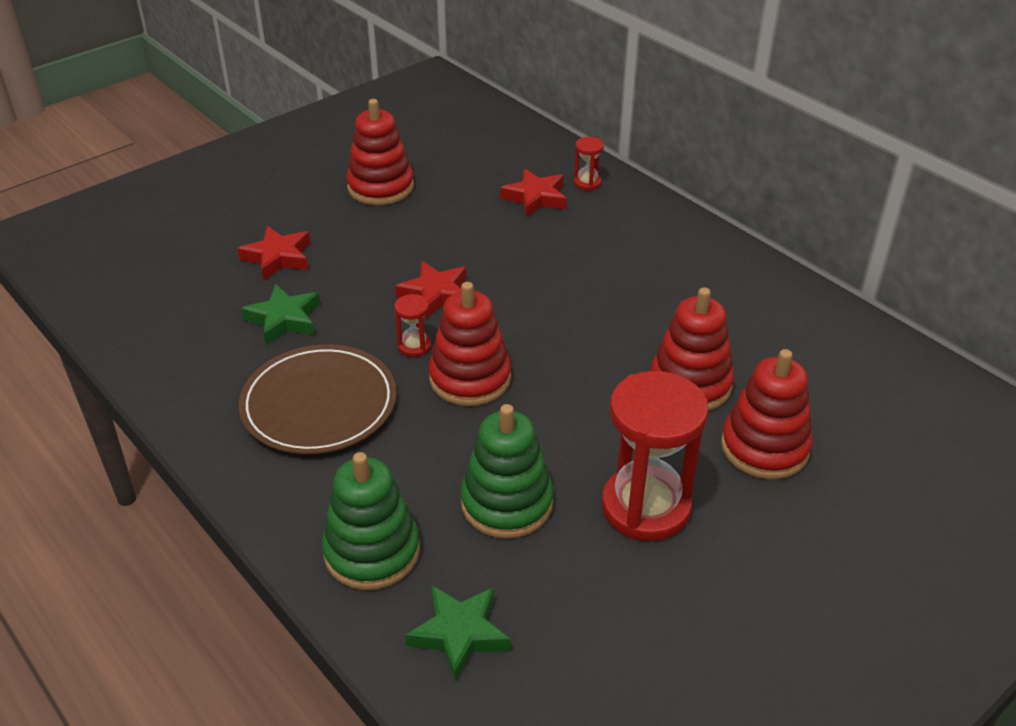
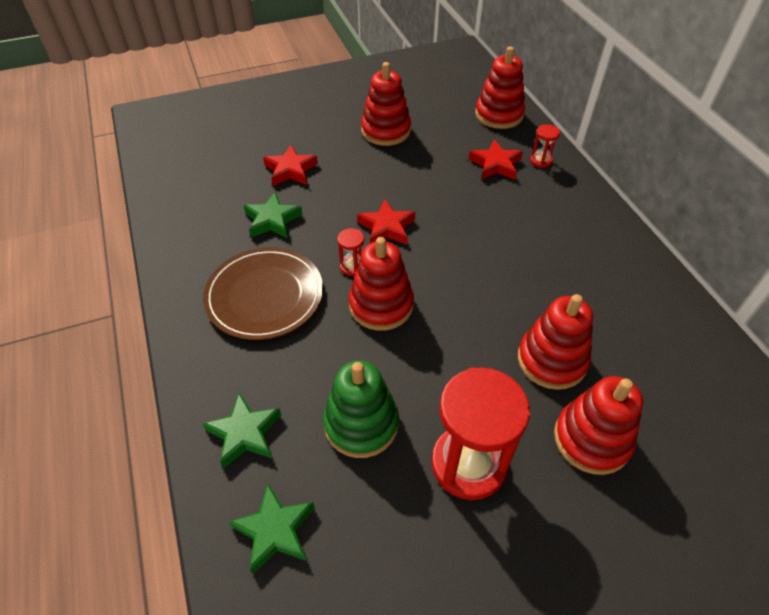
camera: 20 degrees right, 10 degrees up
green stacking toy [322,452,420,590] -> green star [203,393,281,469]
none -> red stacking toy [475,46,525,129]

